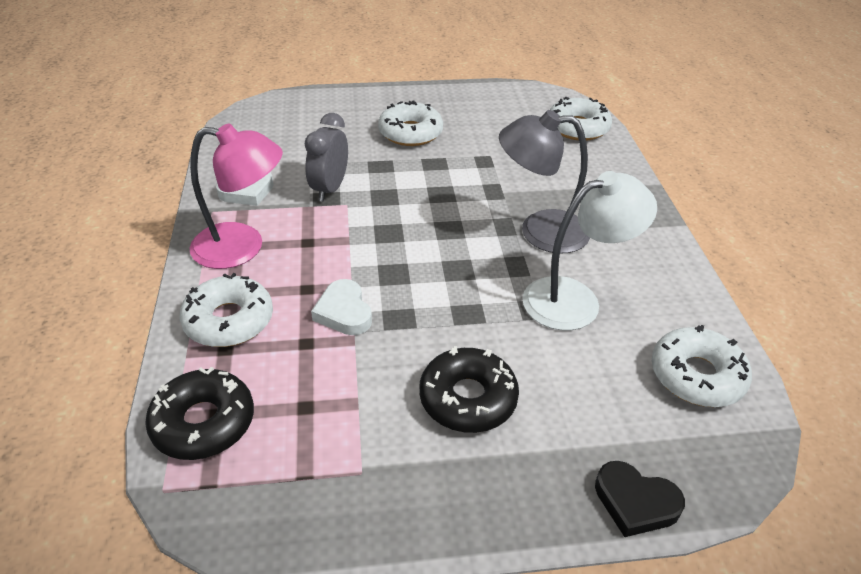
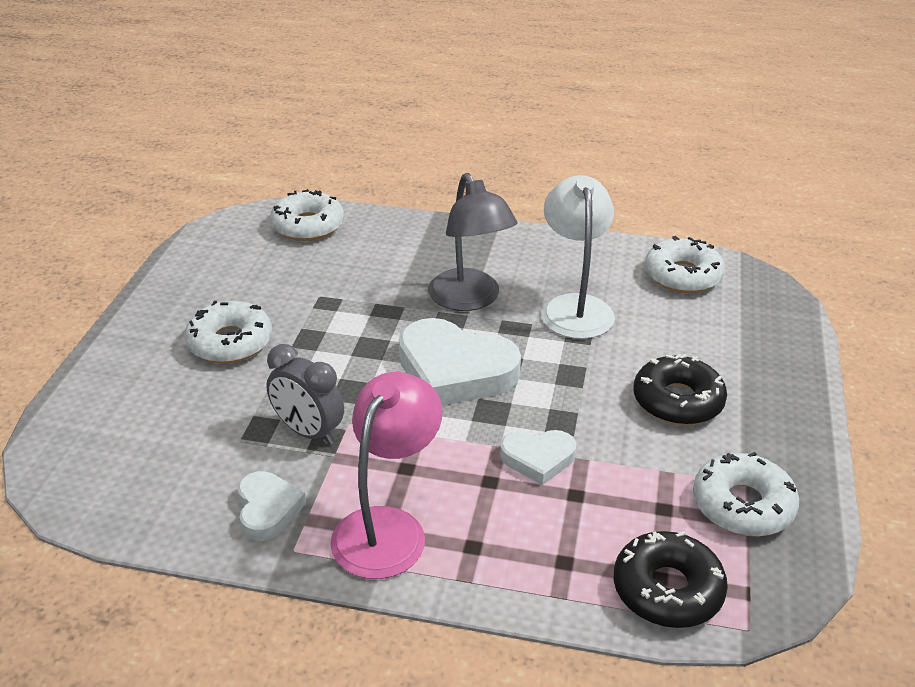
camera: 70 degrees left, 5 degrees down
white donut [180,273,273,347] -> white donut moved to [693,452,799,537]
grey lamp [499,110,590,253] -> grey lamp turned 45 degrees counterclockwise [429,173,517,311]
black heart [595,461,685,537] -> none
none -> white heart [399,318,521,405]

